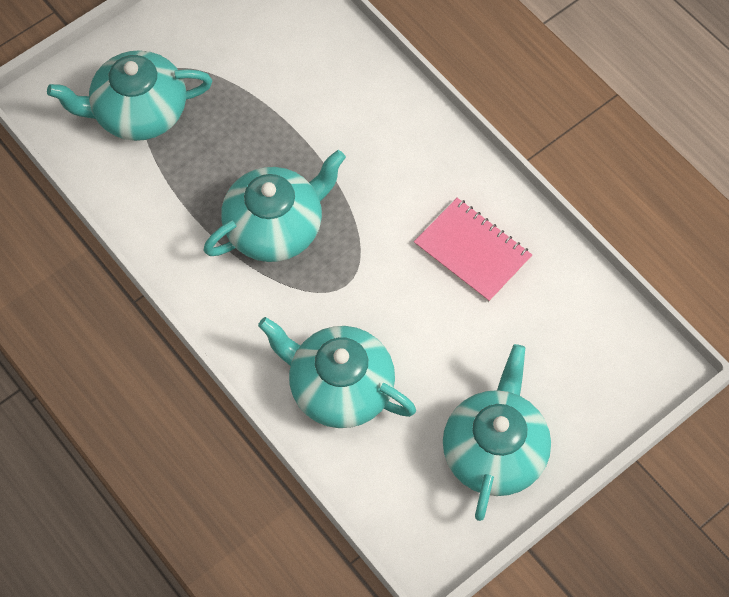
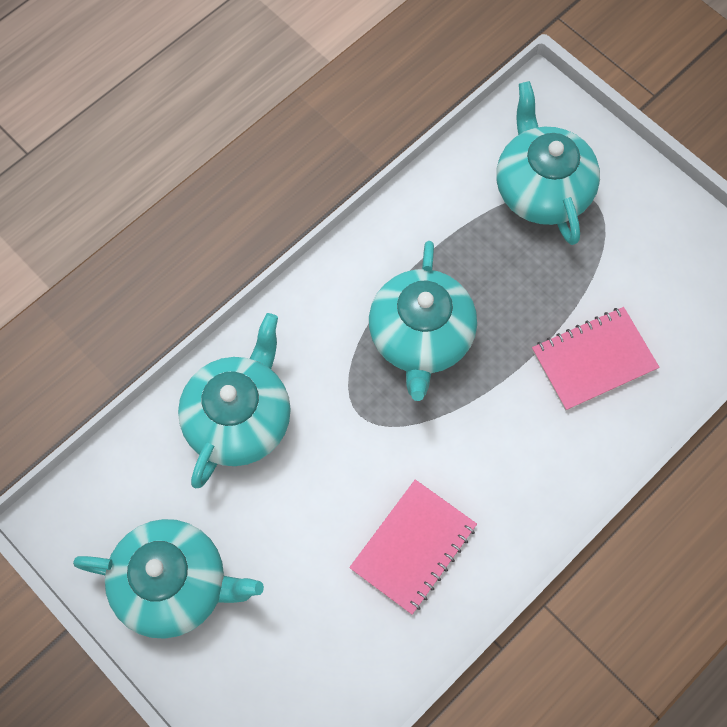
camera: 85 degrees right, 5 degrees up
turquoise teapot [204,150,346,262] -> turquoise teapot turned 45 degrees clockwise [369,241,477,401]
none -> pink notebook [532,307,660,411]

